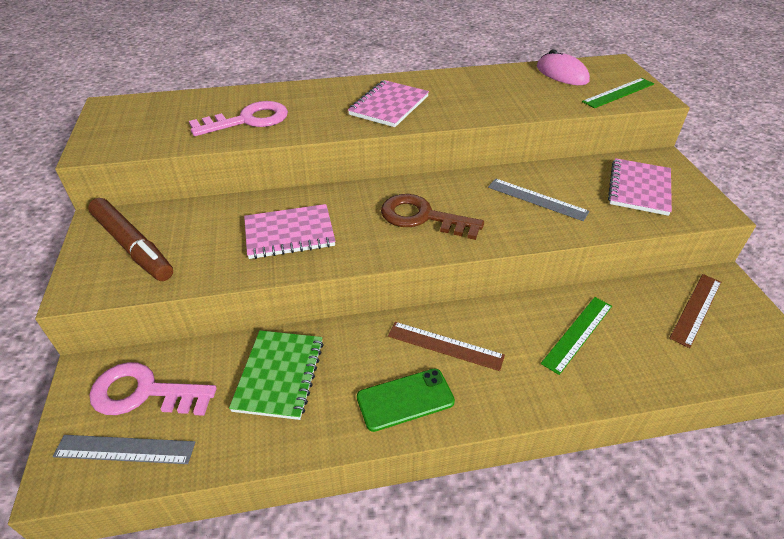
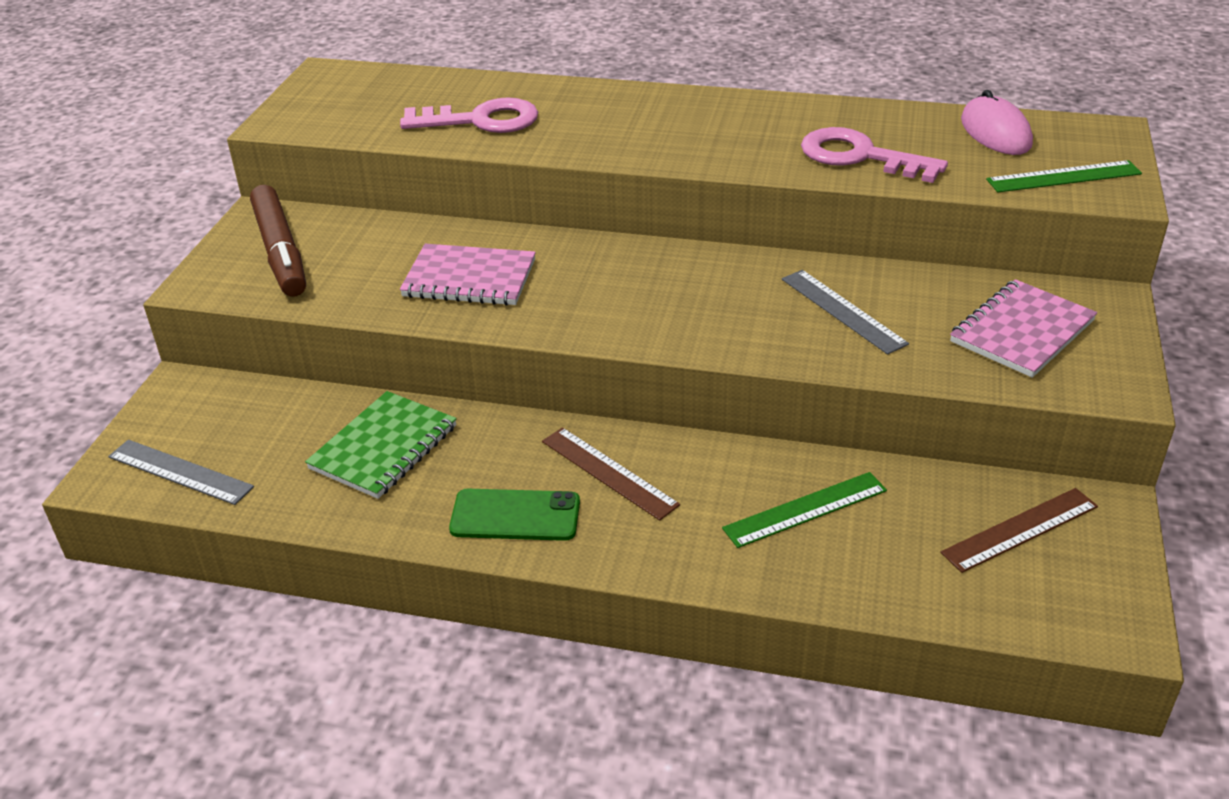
camera: 25 degrees right, 5 degrees down
pink key [89,362,217,416] -> pink key moved to [801,127,948,183]
pink notebook [348,80,429,127] -> none
brown key [381,194,484,240] -> none

